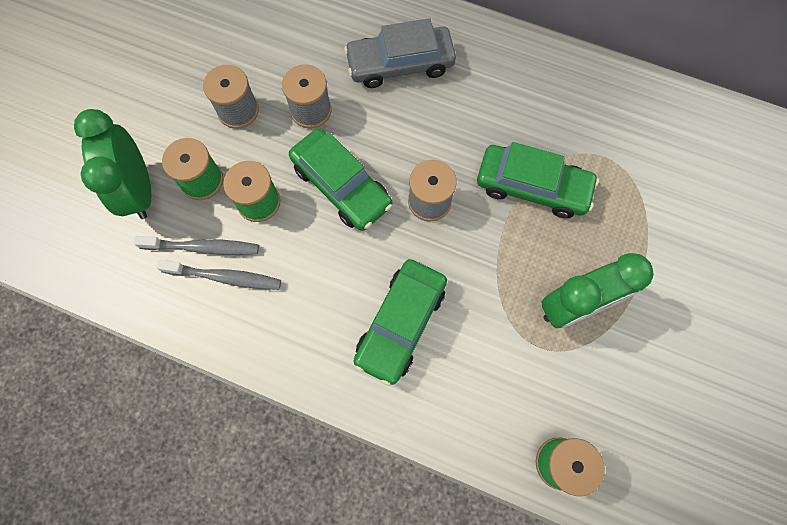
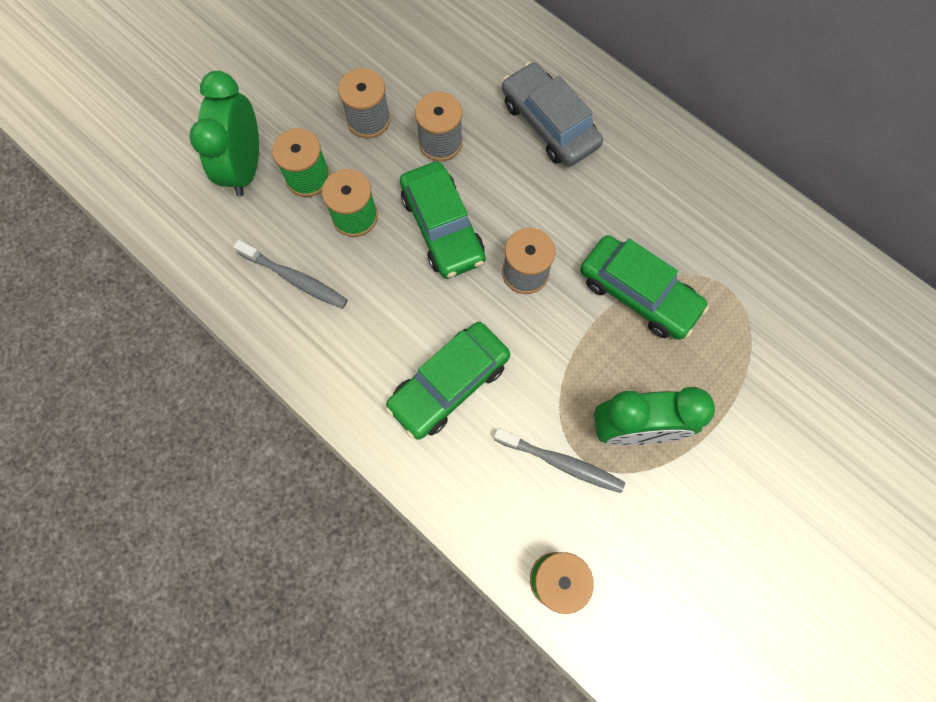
camera: 20 degrees right, 0 degrees up
grey toothbrush [134,236,259,255] -> grey toothbrush moved to [494,428,625,493]
grey car [344,18,456,88] -> grey car turned 45 degrees clockwise [502,62,603,166]

